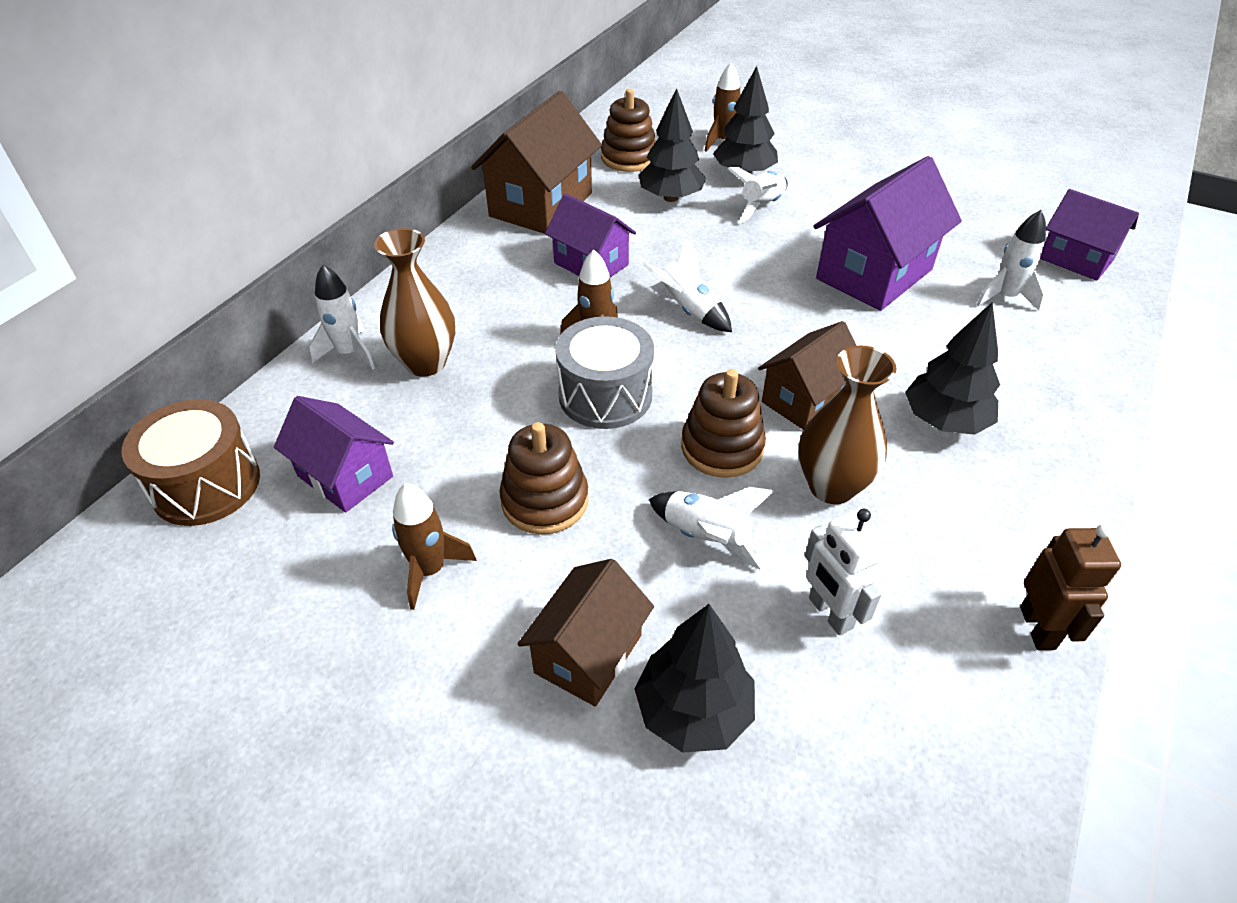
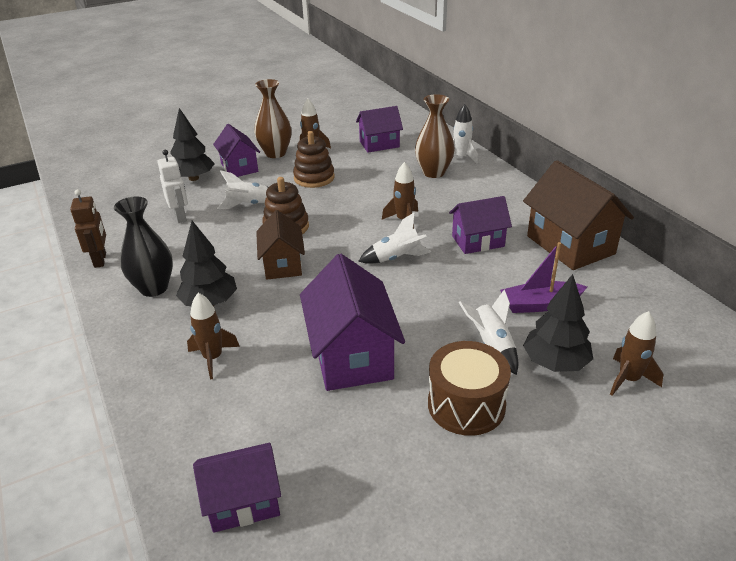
camera: 125 degrees right, 10 degrees down
brown drum [121,399,260,526] -> brown drum moved to [428,341,511,436]
brown house [517,559,654,707] -> purple house [213,124,260,177]
grey drum [555,316,654,429] -> none
brown stacking toy [601,89,656,172] -> none
black tree [639,88,706,202] -> purple boat [500,242,587,313]
brown vase [799,346,897,504] -> brown vase moved to [254,79,292,158]
white robot [805,509,888,635] -> white robot turned 60 degrees clockwise [157,150,188,223]
white rocket [977,210,1046,311] -> none
brown robot [1020,524,1121,650] -> brown robot turned 135 degrees counterclockwise [70,189,106,268]
none -> black vase [114,196,173,297]
none -> brown rocket [187,293,240,379]

